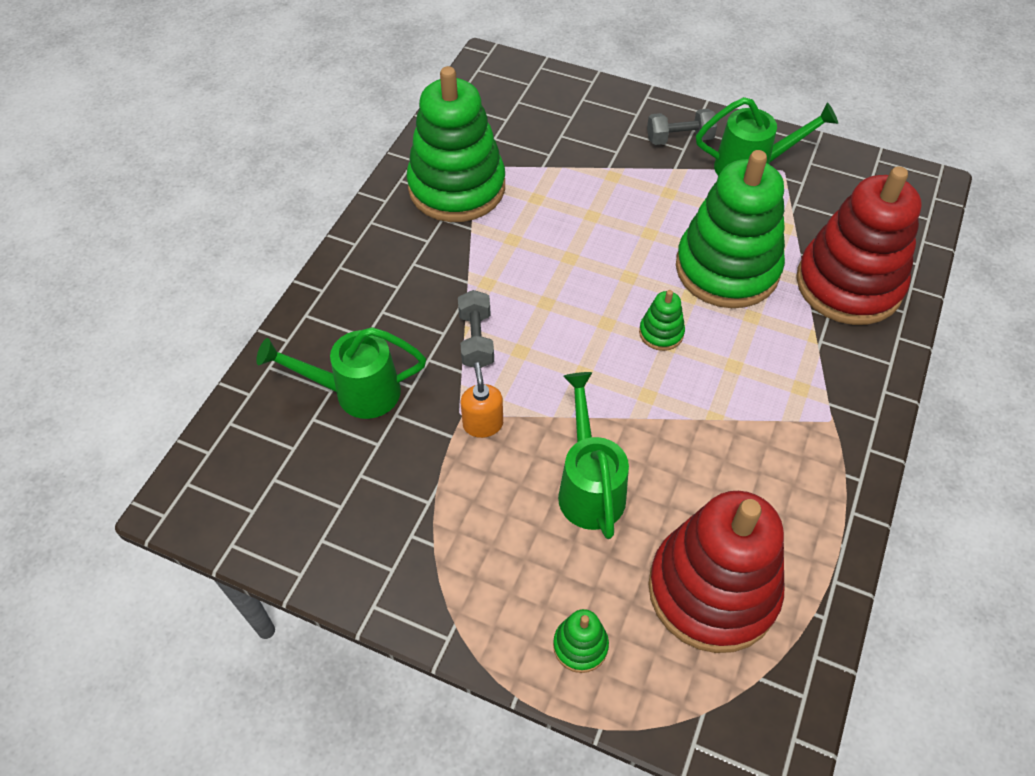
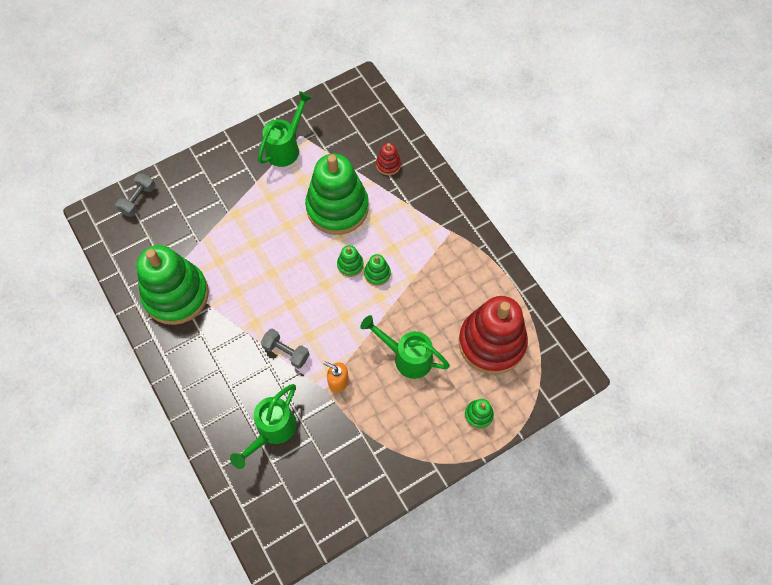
camera: 55 degrees left, 10 degrees up
grey dumbbell [647,109,717,145] -> grey dumbbell moved to [115,173,156,217]
red stacking toy [796,166,922,325] -> red stacking toy [376,143,401,175], size x0.41
none -> green stacking toy [364,254,391,286]

